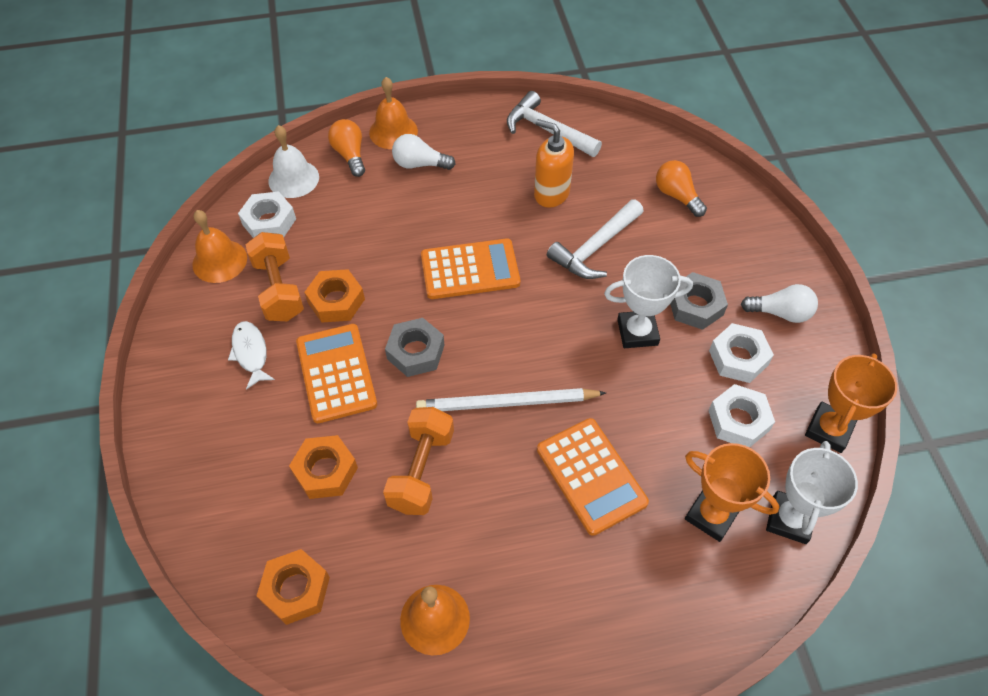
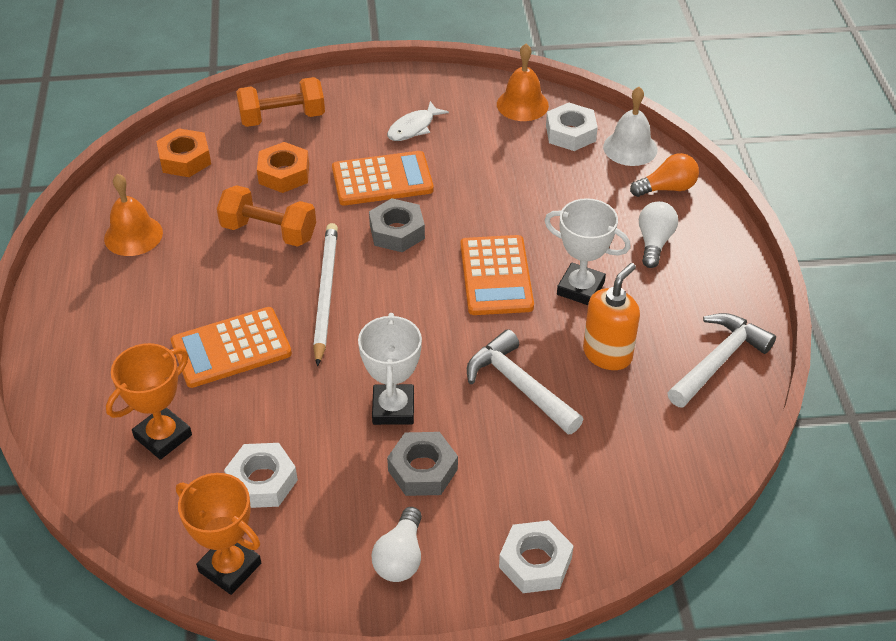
camera: 95 degrees right, 10 degrees down
white fish [228,321,275,390] -> white fish turned 150 degrees clockwise [387,101,449,141]
orange dumbbell [246,232,304,321] -> orange dumbbell moved to [236,77,325,127]
orange nut [304,269,365,323] -> none
orange bell [369,77,418,149] -> none
orange light bulb [656,160,707,217] -> none
white nut [709,323,774,383] -> white nut moved to [499,520,574,593]
white trophy [766,441,858,544] -> white trophy moved to [544,198,631,305]

